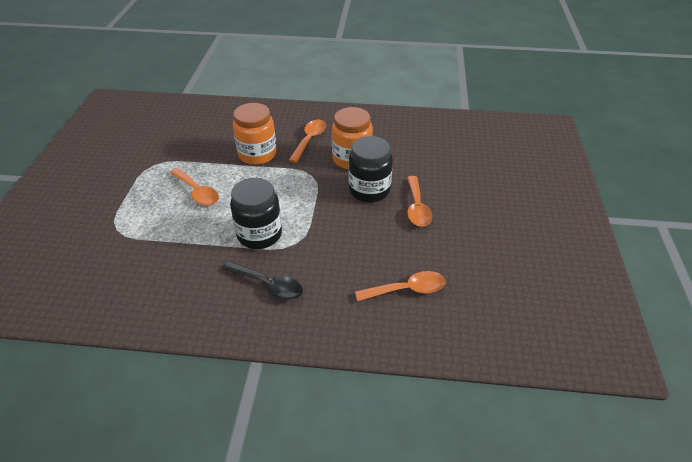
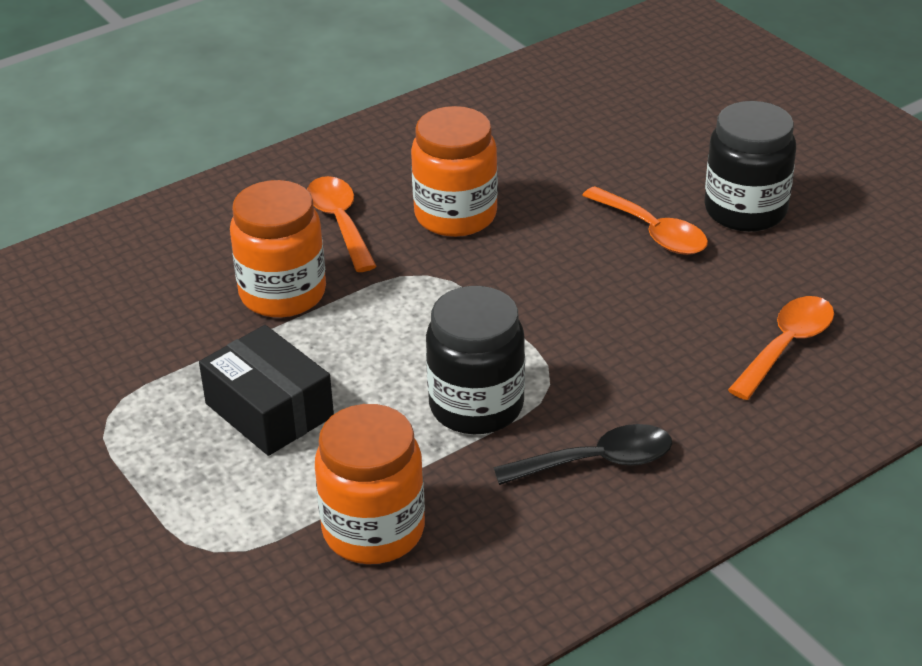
camera: 40 degrees left, 5 degrees down
orange spoon [170,168,219,206] -> black box [199,325,334,456]
black jar [349,136,393,202] -> black jar moved to [704,101,796,232]
none -> orange jar [315,404,425,564]

